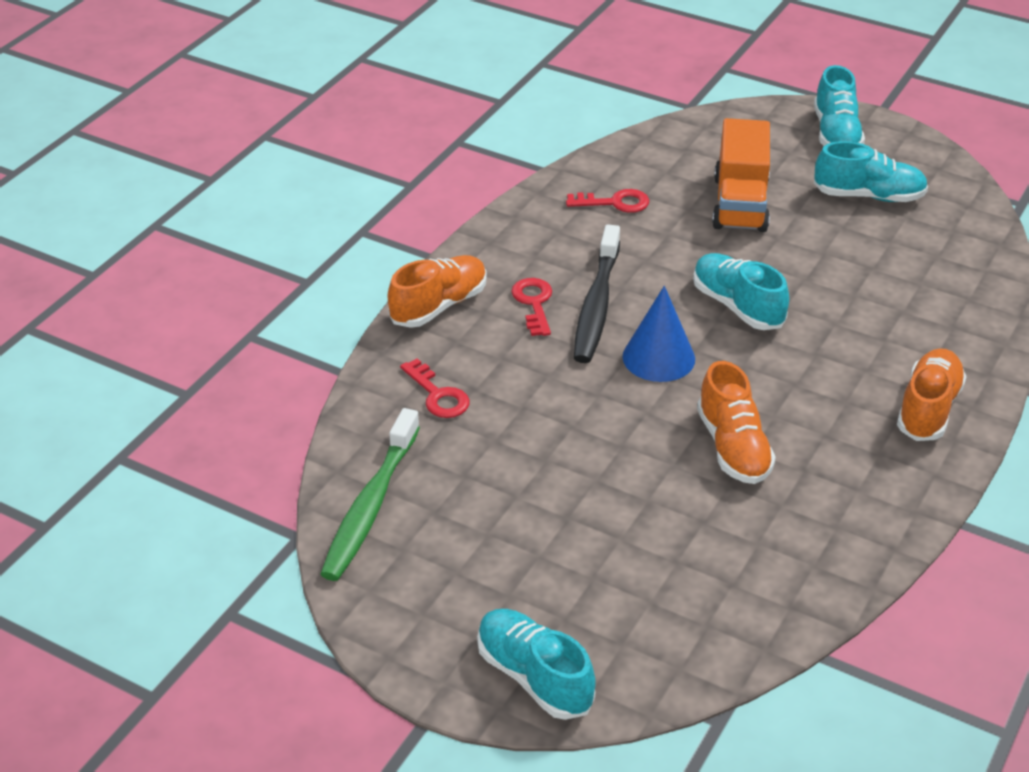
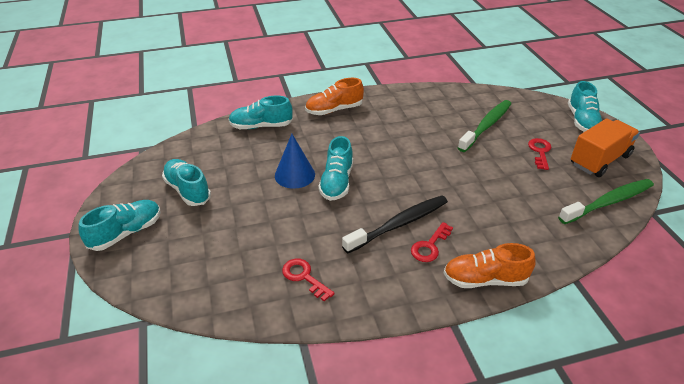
camera: 135 degrees left, 0 degrees up
red key [400,359,470,418] -> red key moved to [528,138,551,170]
blue cone [622,286,695,382] -> blue cone moved to [275,134,315,189]
orange shoe [697,361,776,484] -> none
orange truck [712,118,770,232] -> orange truck moved to [571,119,640,177]
none -> turquoise shoe [229,96,293,129]
none -> green toothbrush [458,100,511,152]

